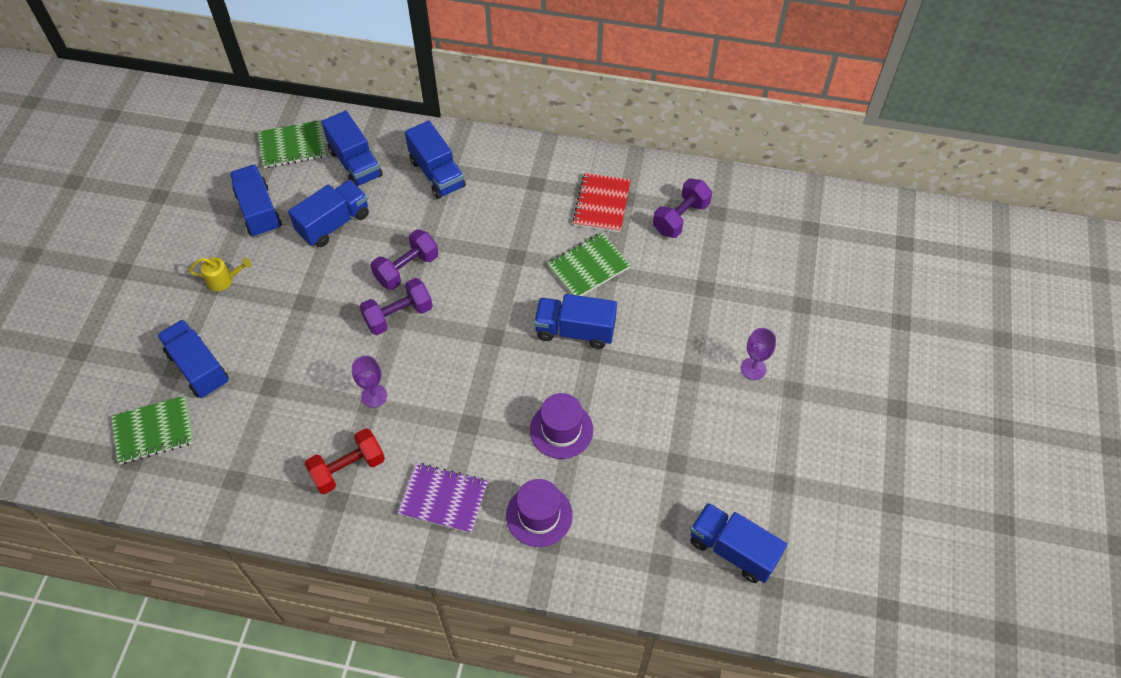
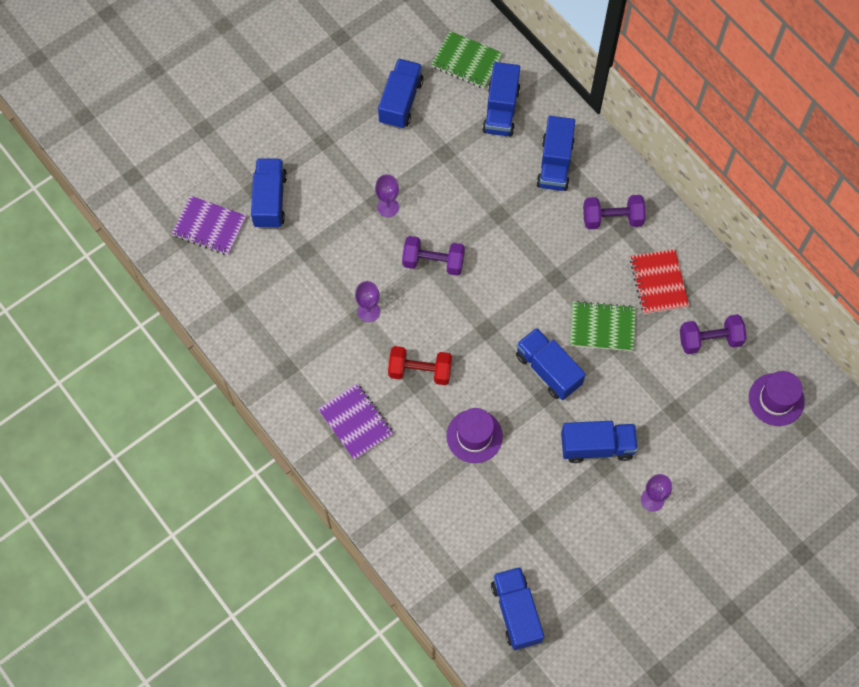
camera: 40 degrees right, 10 degrees up
green notebook [111,395,194,464] -> purple notebook [172,196,247,255]
yellow watering can [189,257,252,291] -> none
blue truck [288,180,369,247] -> blue truck moved to [561,421,638,463]
red dumbbell [305,428,385,494] -> red dumbbell moved to [388,346,452,385]
purple dumbbell [371,229,438,290] -> purple dumbbell moved to [583,195,646,229]
purple hat [506,479,573,547] -> purple hat moved to [749,371,805,426]
red notebook [572,173,631,232] -> red notebook turned 60 degrees counterclockwise [630,249,689,314]
none -> purple goblet [375,174,399,217]

